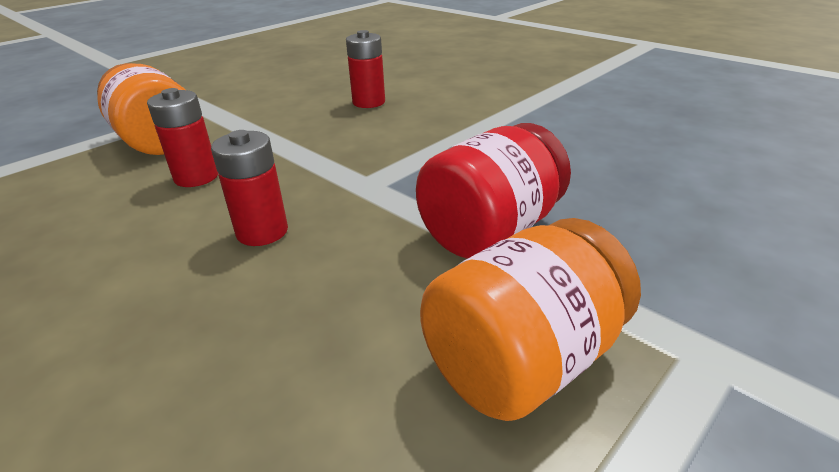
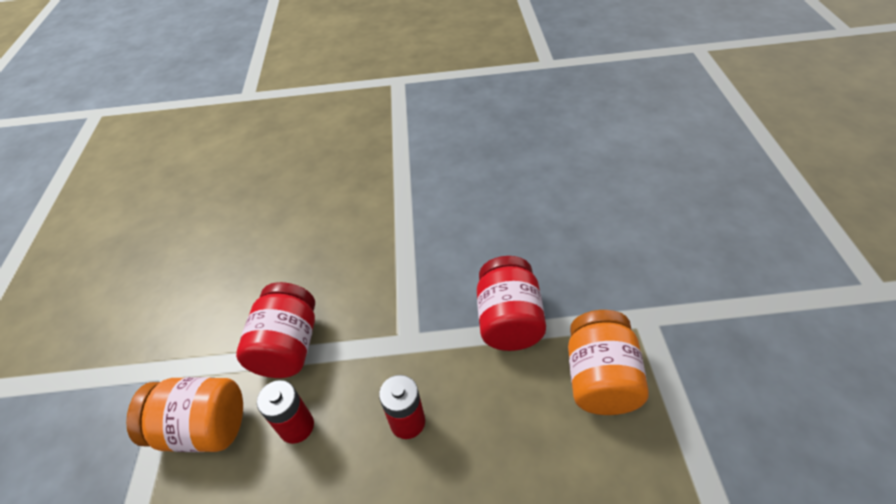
camera: 45 degrees left, 15 degrees up
red battery [346,30,385,108] -> none
none -> red jar [236,282,315,378]

